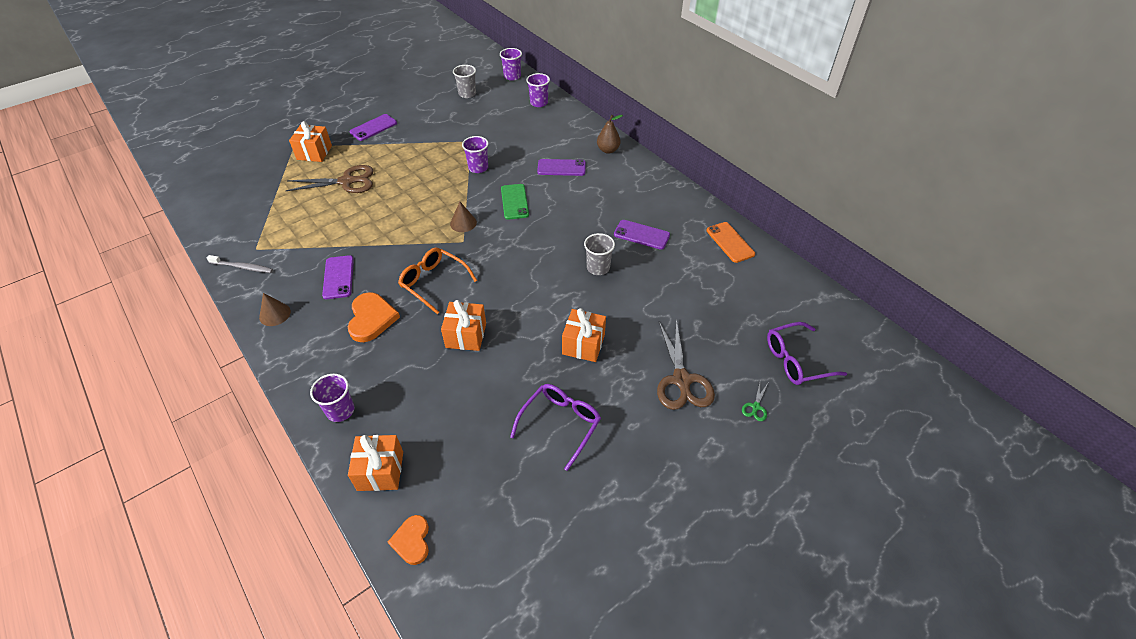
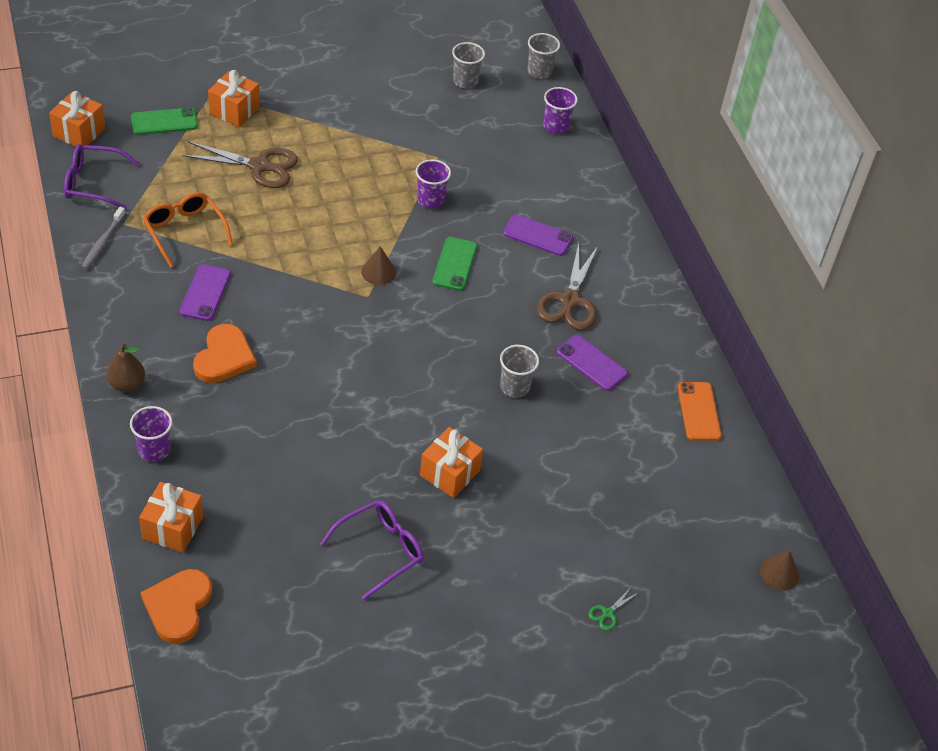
camera: 15 degrees right, 0 degrees up
grey toothbrush [207,255,273,273] -> grey toothbrush turned 75 degrees clockwise [82,207,126,270]
brown cone [259,293,291,326] -> brown cone moved to [760,550,799,591]
purple phone [350,114,397,141] -> none
orange heart [388,515,429,565] -> orange heart [141,569,212,644], size x1.57
orange glasses [398,248,477,314] -> orange glasses moved to [143,192,233,268]
orange gift [441,300,486,351] -> orange gift moved to [49,91,105,146]
purple cup [500,48,522,81] -> grey cup [527,33,560,79]
brown pear [597,115,623,154] -> brown pear moved to [107,343,145,392]
brown scissors [657,319,715,410] -> brown scissors moved to [536,243,598,330]
purple glasses [767,322,847,385] -> purple glasses moved to [64,144,140,210]
none -> green phone [131,108,198,135]

